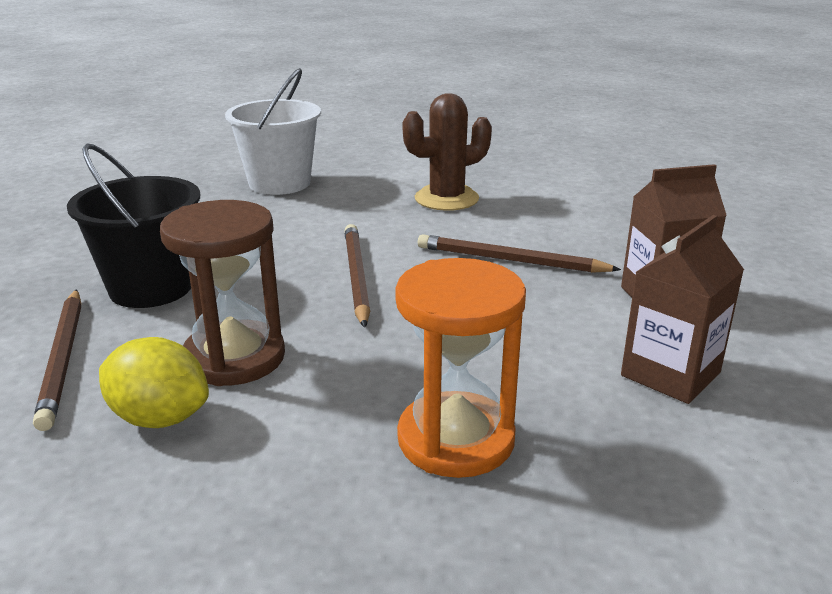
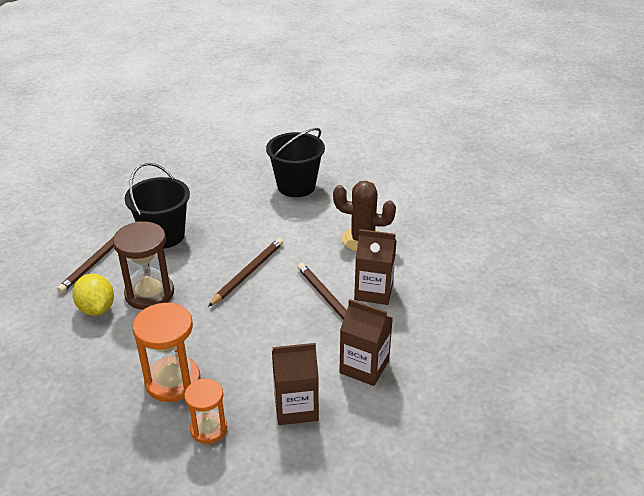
camera: 40 degrees right, 10 degrees up
white bucket [225,68,321,195] -> black bucket [266,128,325,197]
none -> orange hourglass [184,379,227,444]
none -> brown carton [354,229,396,305]

